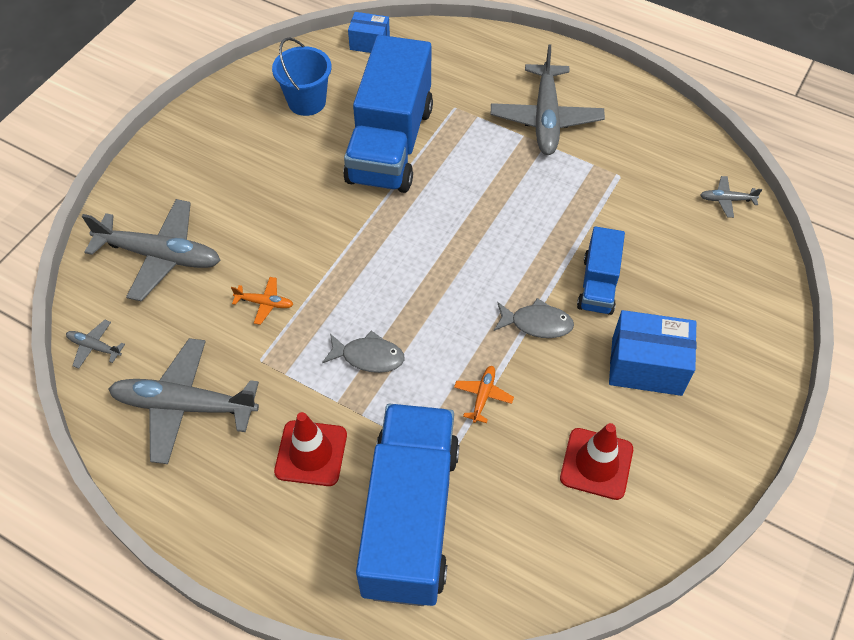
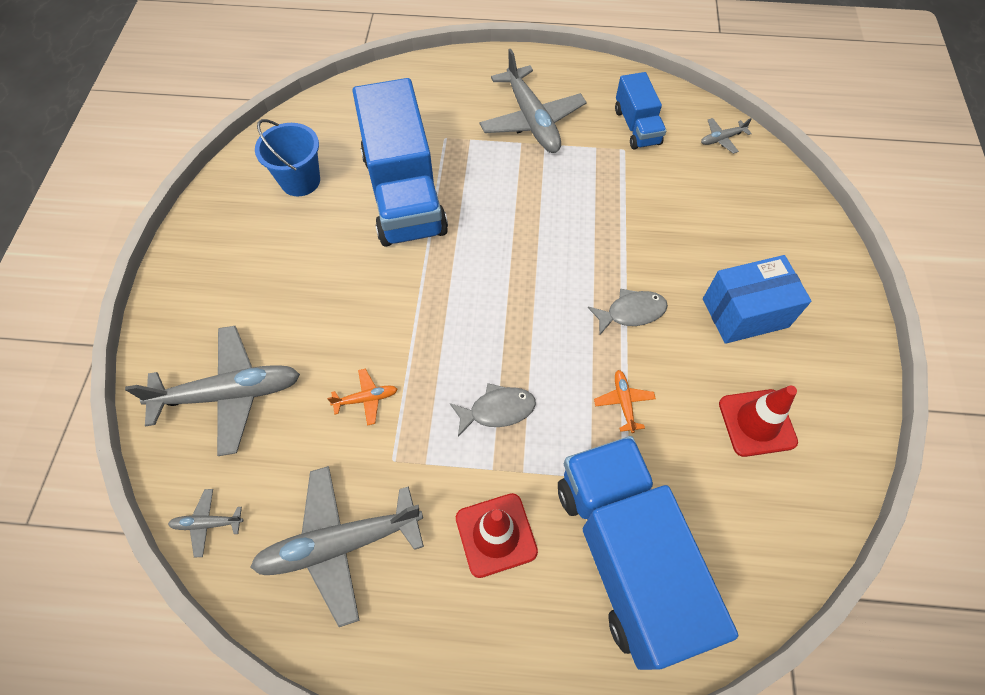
camera: 25 degrees left, 5 degrees up
blue box [348,12,390,53] -> none
blue truck [577,226,625,315] -> blue truck moved to [615,72,666,149]

